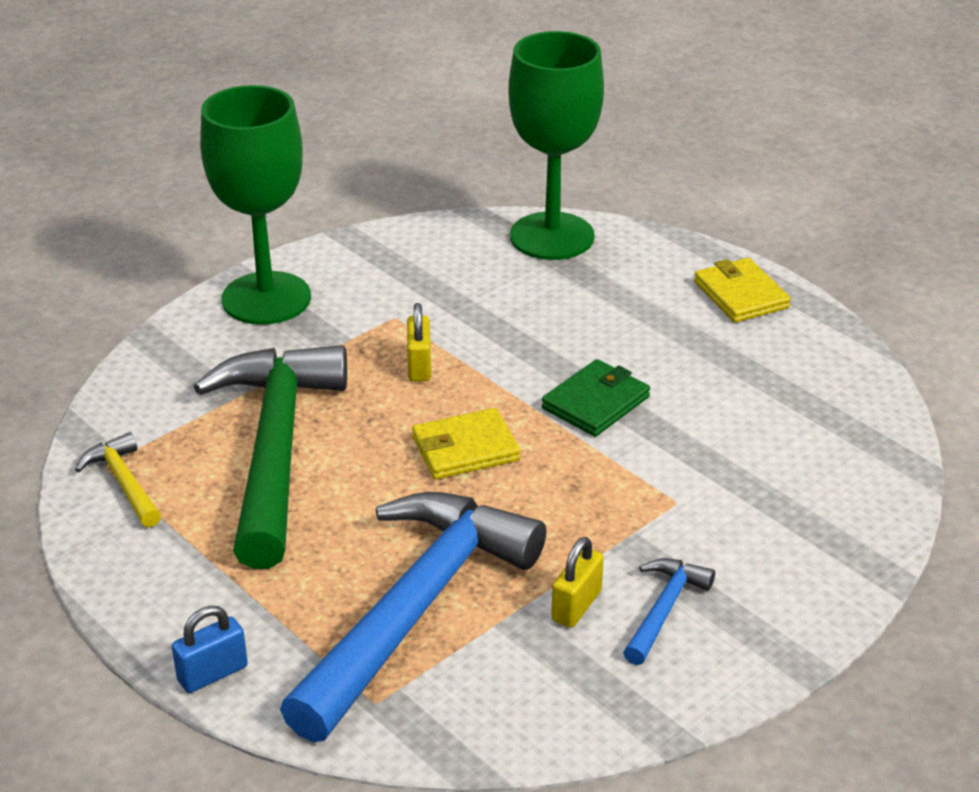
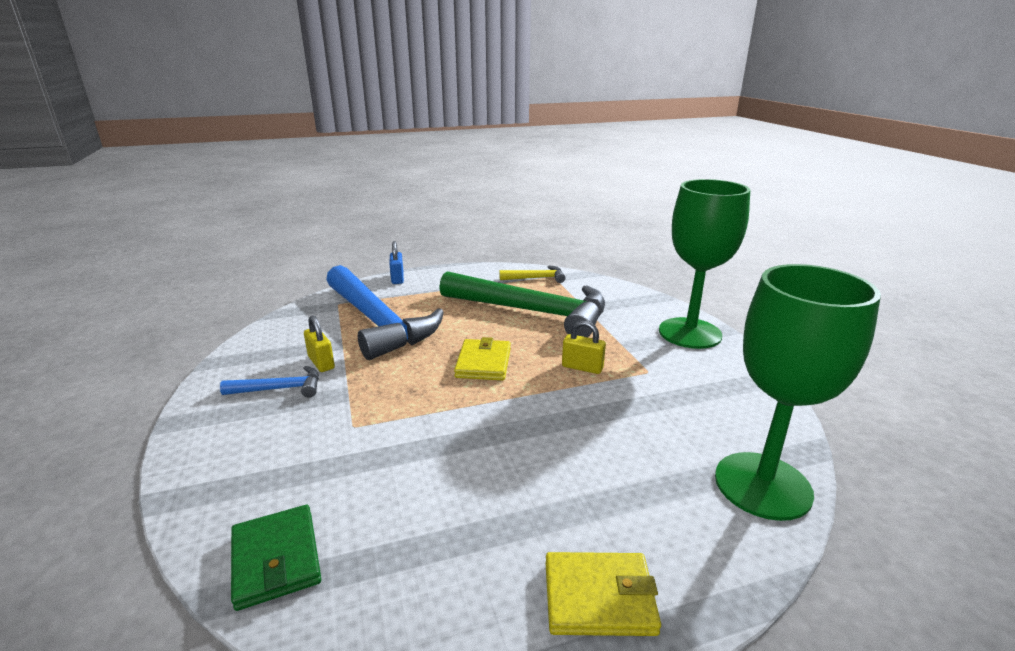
camera: 115 degrees right, 10 degrees down
green wallet [542,359,650,437] -> green wallet moved to [231,505,321,611]
blue hammer [623,558,715,665] -> blue hammer turned 60 degrees counterclockwise [220,366,319,398]

